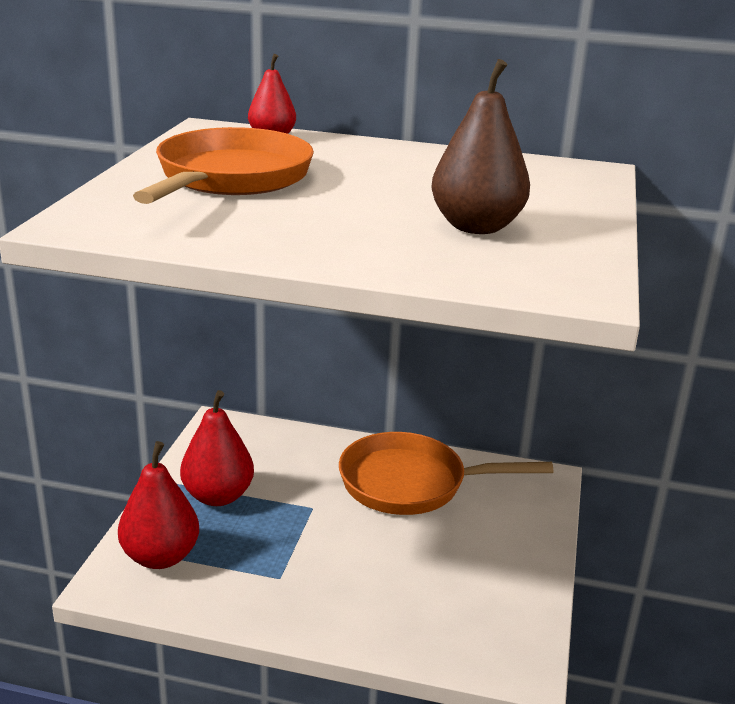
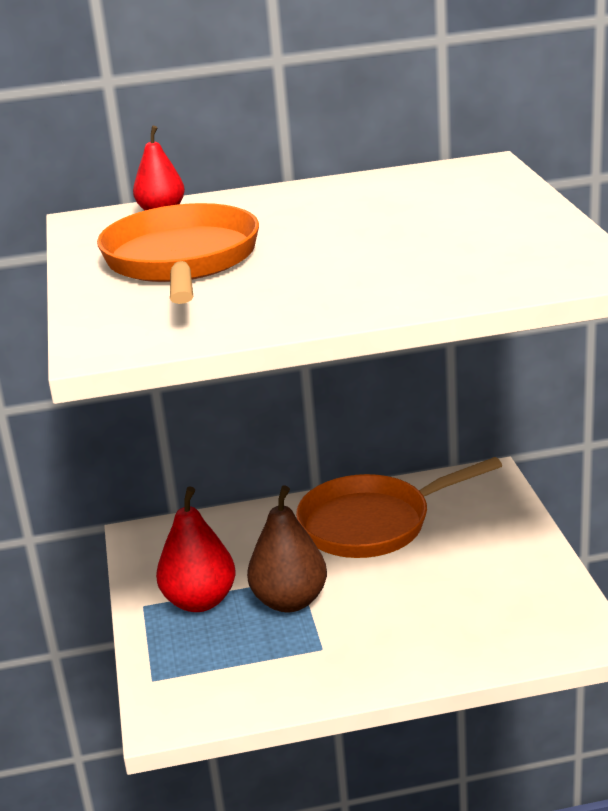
camera: 20 degrees left, 0 degrees up
red pear [118,441,199,569] -> none
brown pear [431,59,530,234] -> brown pear moved to [247,486,327,612]

